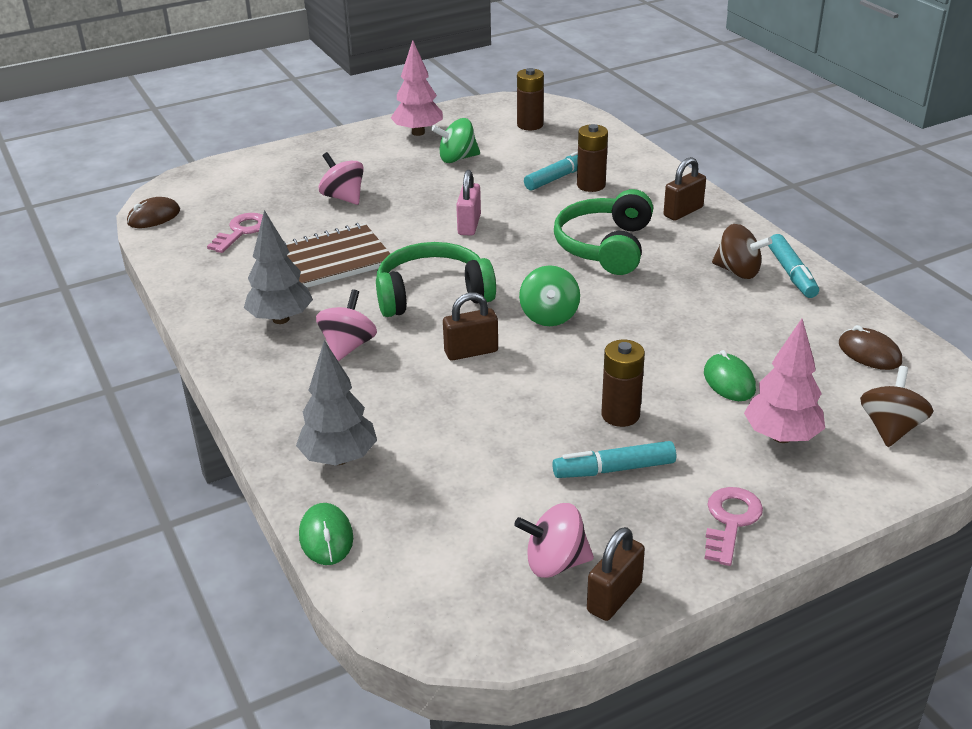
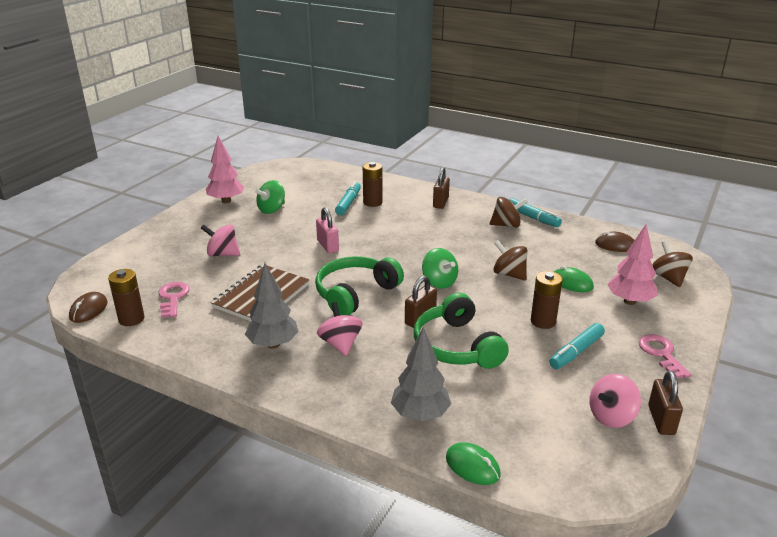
camera: 35 degrees left, 5 degrees down
brown battery [517,68,544,130] -> brown battery moved to [108,269,145,326]
green headphones [554,189,653,275] -> green headphones moved to [414,293,509,369]
none -> brown spinning top [493,240,528,281]

